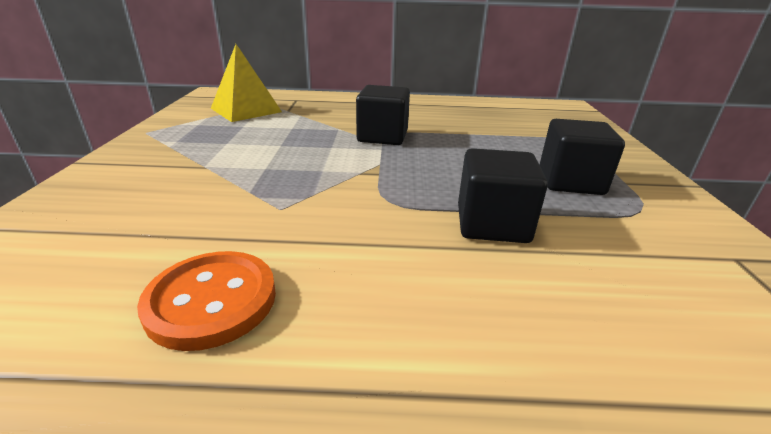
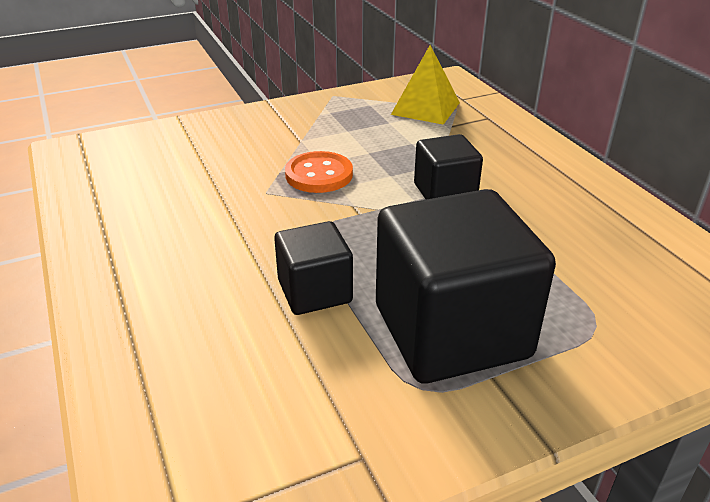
camera: 65 degrees right, 5 degrees up
orange button [137,251,276,351] -> orange button moved to [285,151,353,193]
black cube [539,119,625,195] -> black cube [376,189,556,384], size x1.88

